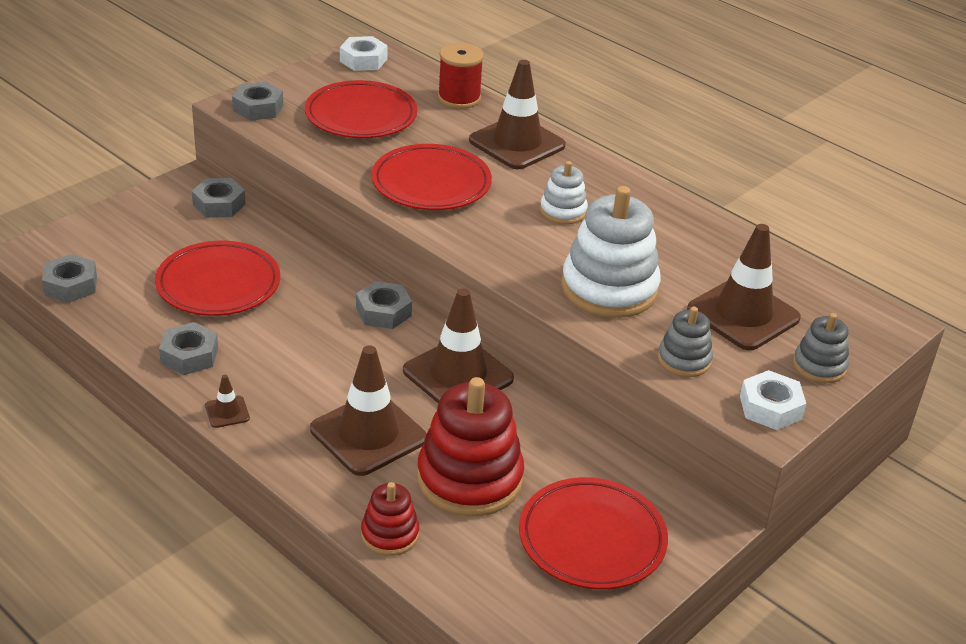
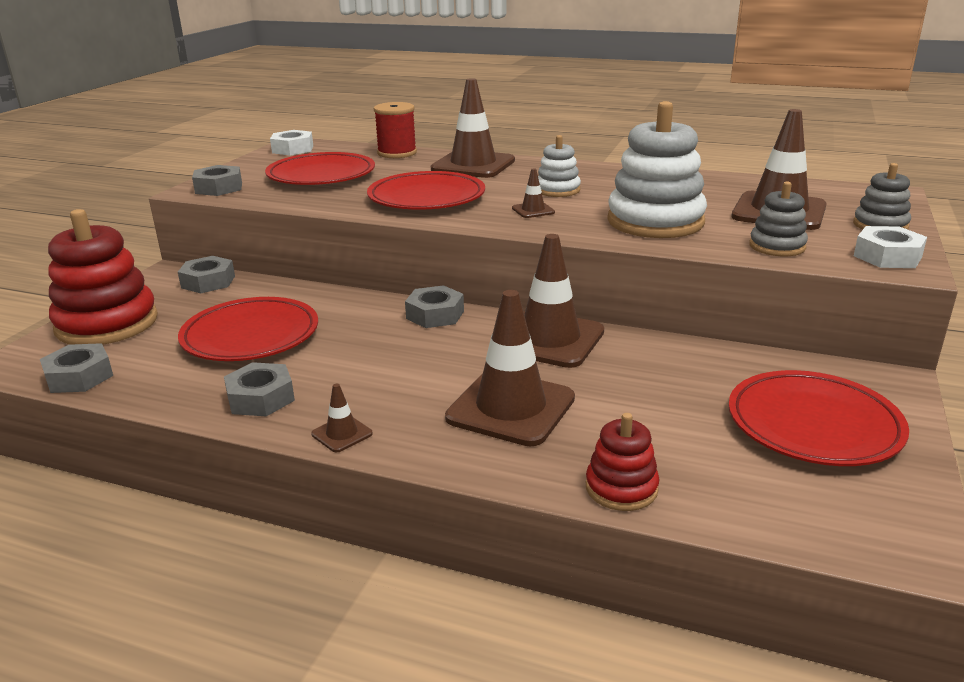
camera: 20 degrees left, 10 degrees down
red stacking toy [417,377,524,517] -> red stacking toy moved to [48,209,158,345]
none -> brown traffic cone [512,168,555,218]

